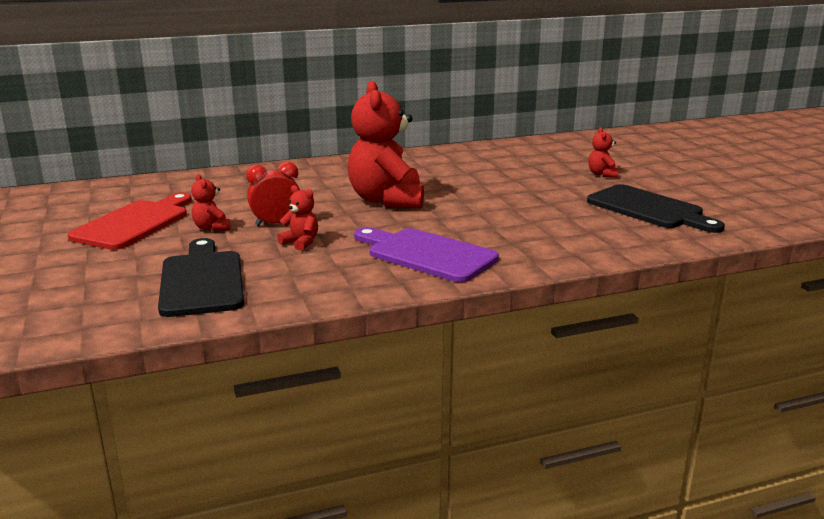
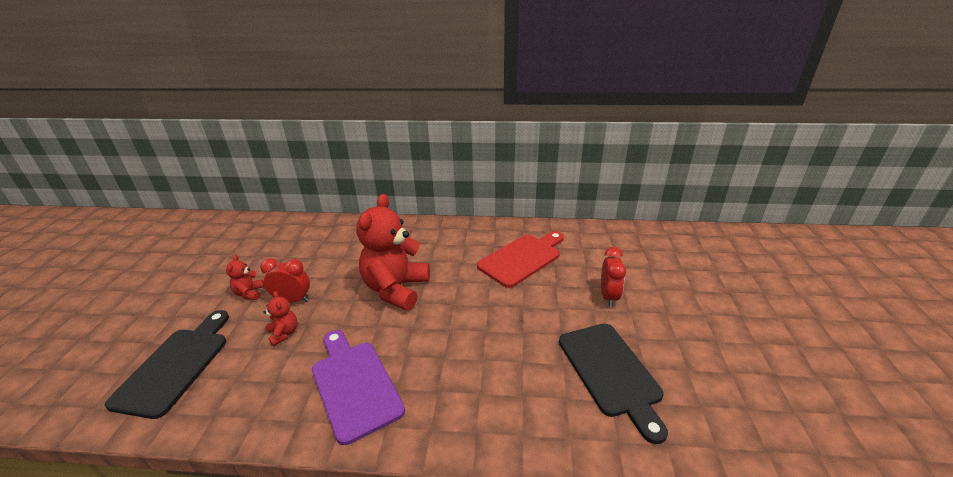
camera: 25 degrees right, 10 degrees up
red cutting board [67,193,192,250] -> red cutting board moved to [477,231,564,288]
red teddy bear [588,128,619,178] -> red clock [601,247,626,307]

